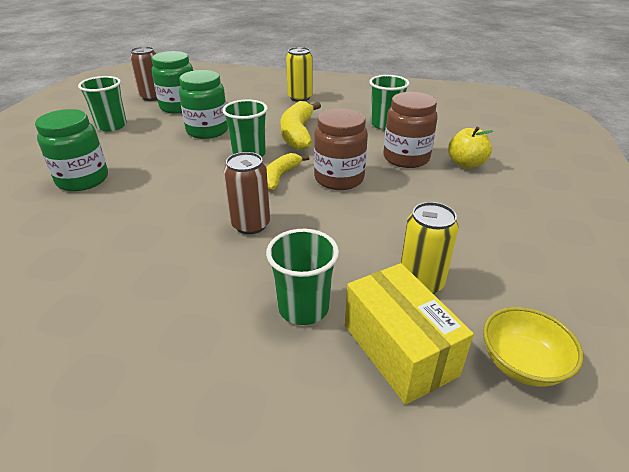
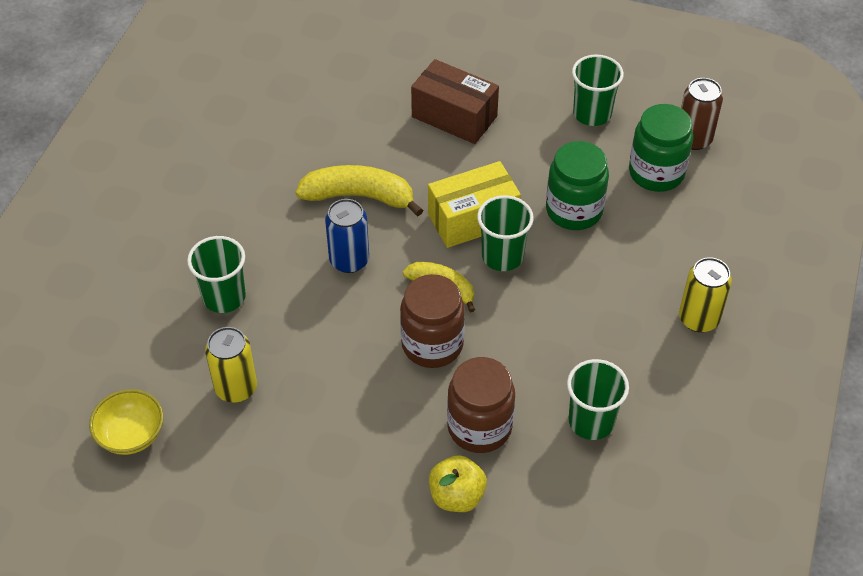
camera: 95 degrees right, 15 degrees up
green jar [35,109,108,191] -> brown box [411,59,499,144]
brown can [224,152,270,234] -> blue can [325,199,369,273]
yellow banana [281,101,321,150] -> yellow banana moved to [295,165,423,216]
yellow box [345,263,474,405] -> yellow box moved to [428,161,521,248]

